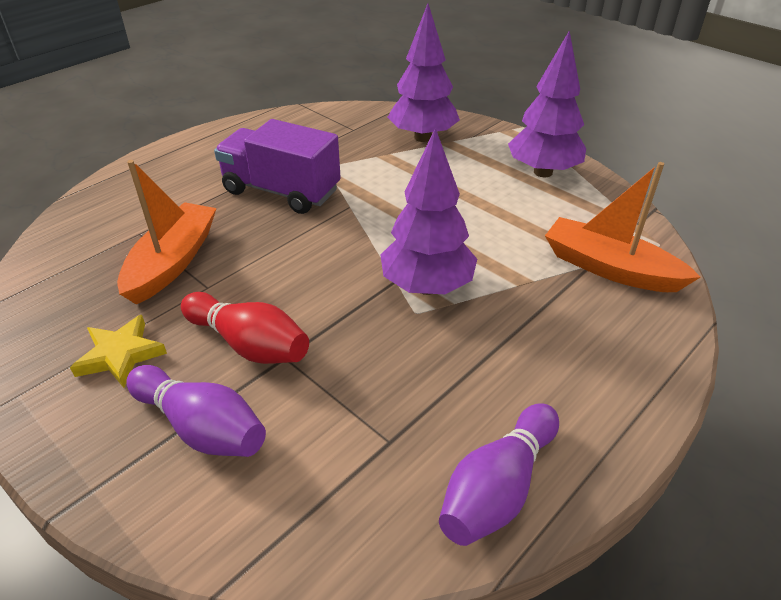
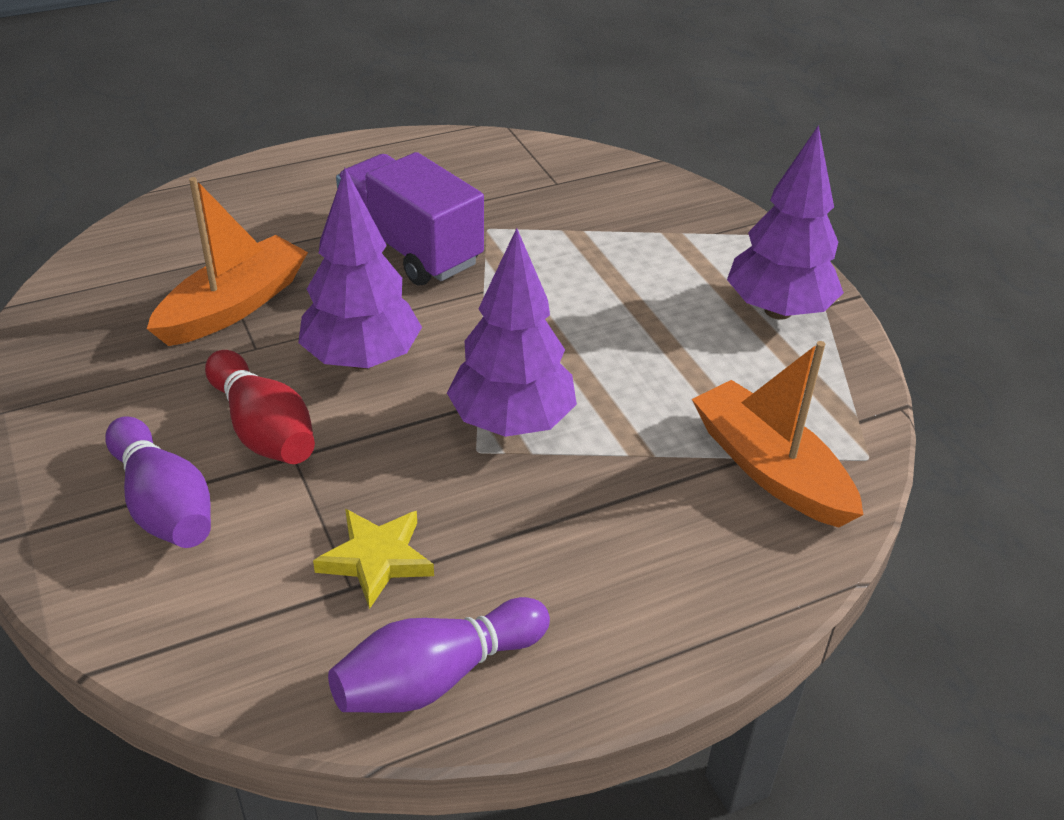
camera: 20 degrees right, 0 degrees up
yellow star [70,315,167,388] -> yellow star moved to [313,509,434,609]
purple tree [387,4,460,142] -> purple tree moved to [298,168,422,370]

